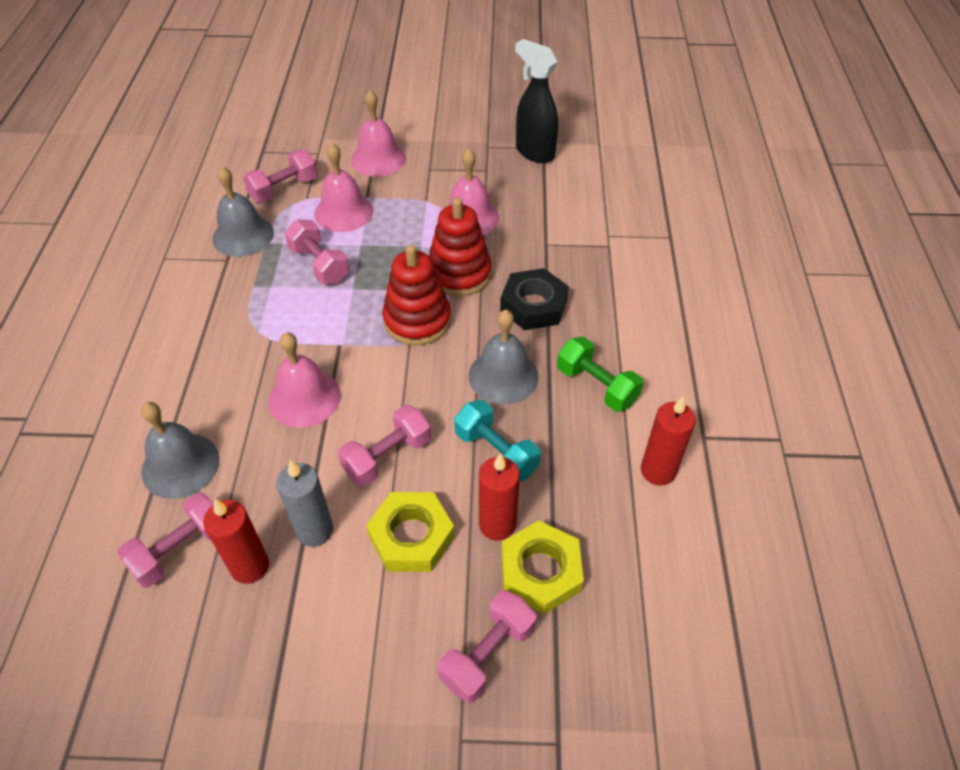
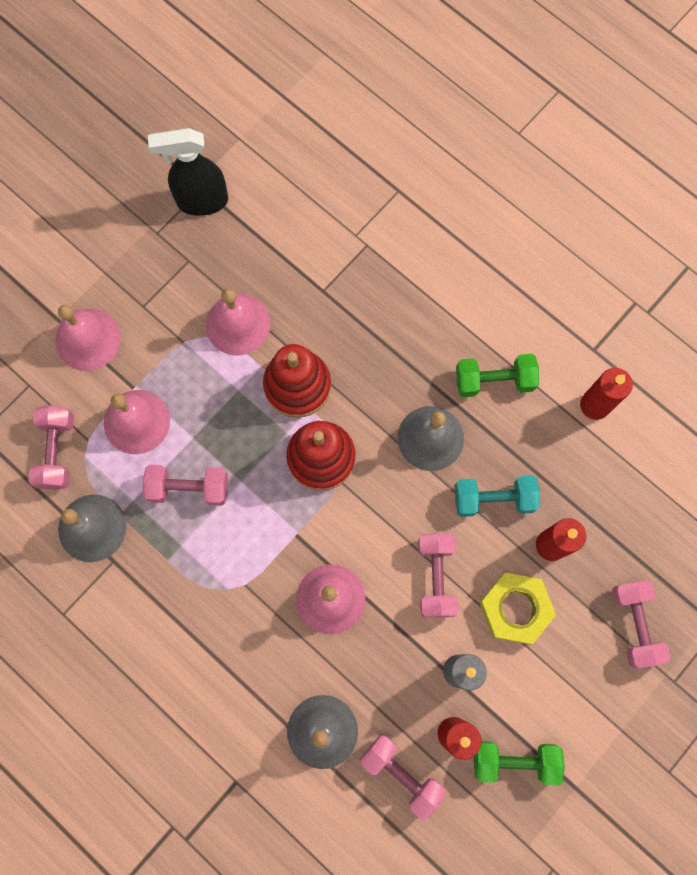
camera: 50 degrees left, 25 degrees up
pink dumbbell [117,493,213,587] -> pink dumbbell turned 45 degrees counterclockwise [360,735,447,820]
black nut [500,268,569,330] -> none
yellow nut [501,520,584,614] -> none
none -> green dumbbell [474,741,565,785]

